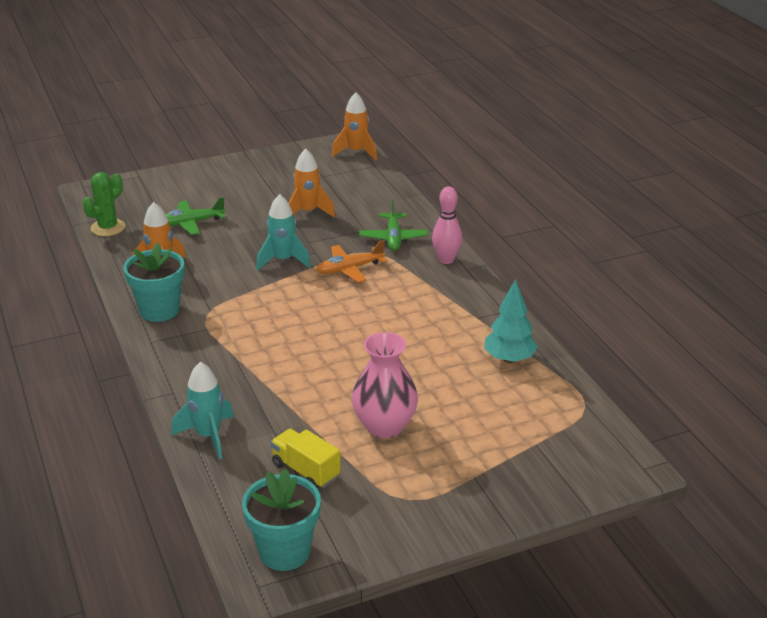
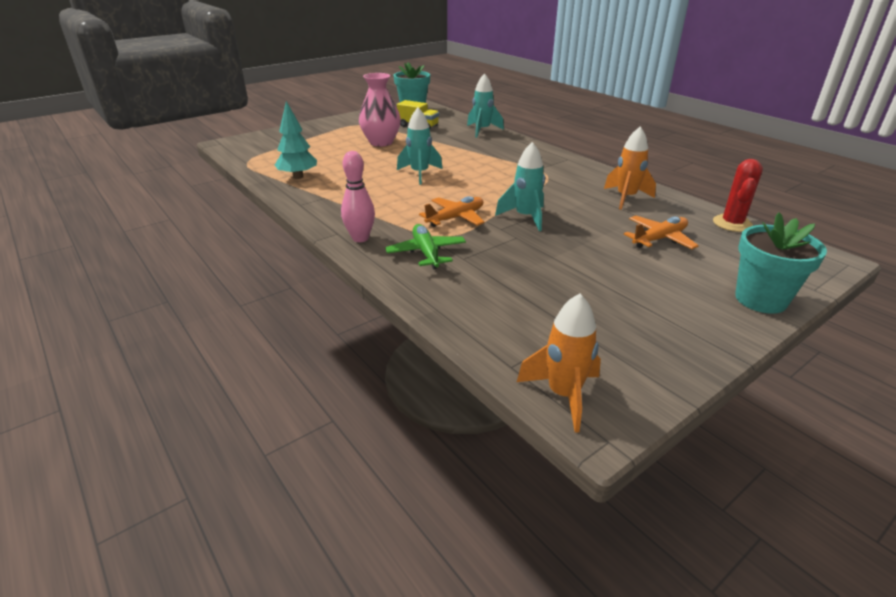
camera: 165 degrees right, 0 degrees up
green cactus [83,172,125,236] -> red cactus [713,159,763,232]
turquoise flower pot [123,243,185,322] -> turquoise flower pot moved to [735,212,827,314]
green plane [165,197,226,235] -> orange plane [624,216,699,249]
orange rocket [288,149,335,218] -> none
none -> turquoise rocket [397,108,443,185]

